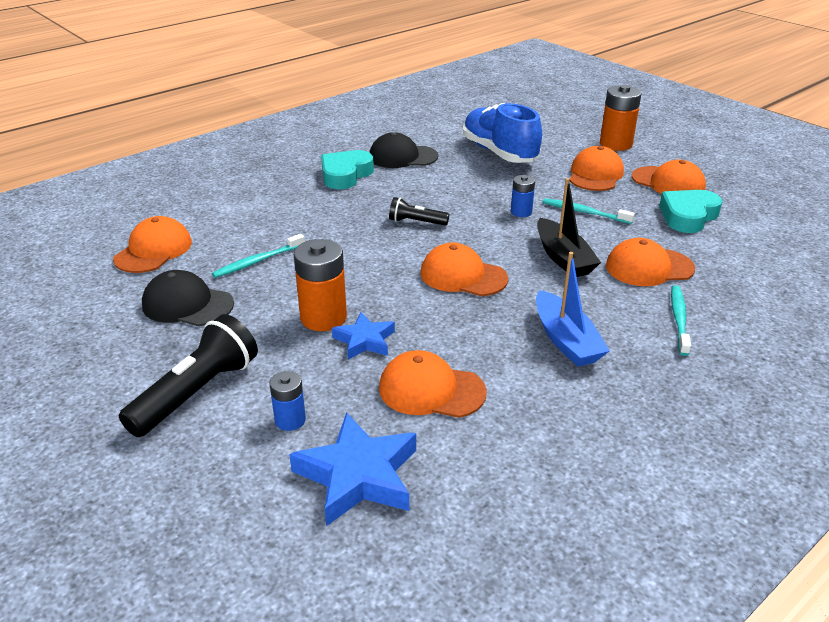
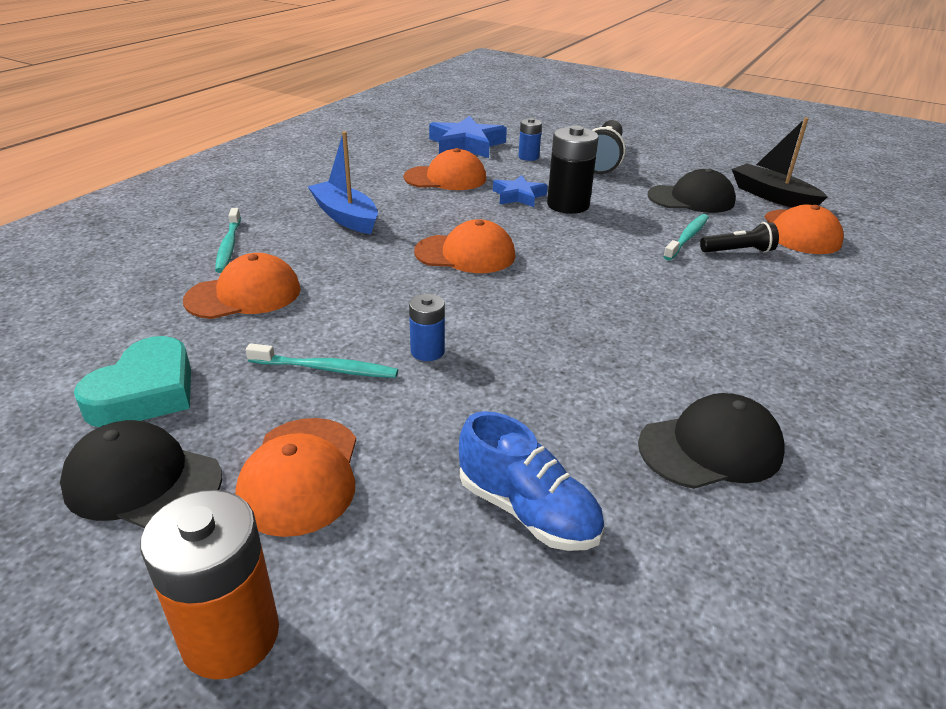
camera: 160 degrees right, 0 degrees up
orange battery [294,239,347,331] -> black battery [547,125,599,214]
turquoise heart [321,150,374,189] -> none
black flashlight [389,197,449,226] -> black flashlight moved to [700,222,779,253]
blue shoe [463,103,542,163] -> blue shoe [459,411,604,551], size x0.66
black boat [537,178,601,277] -> black boat moved to [732,117,827,207]
orange cap [632,160,706,194] -> black cap [60,420,222,528]

